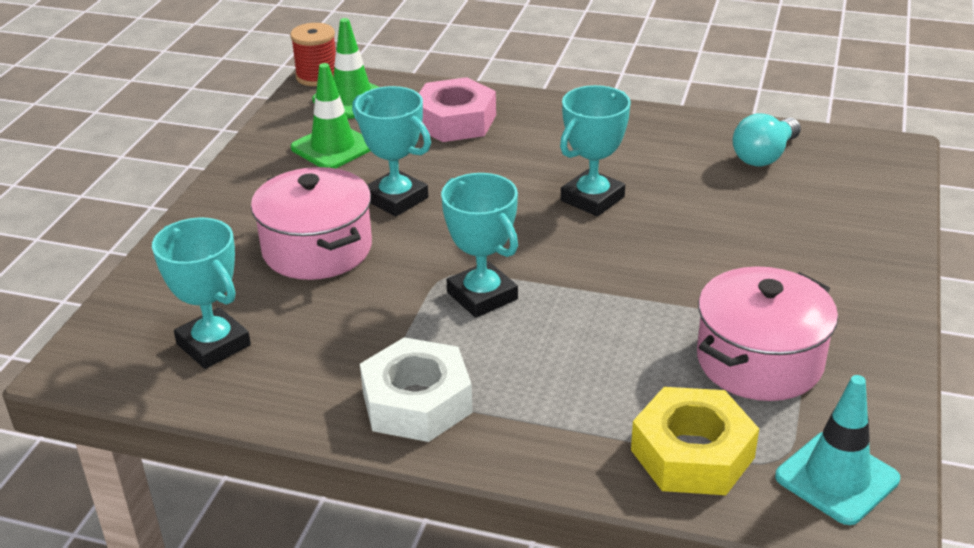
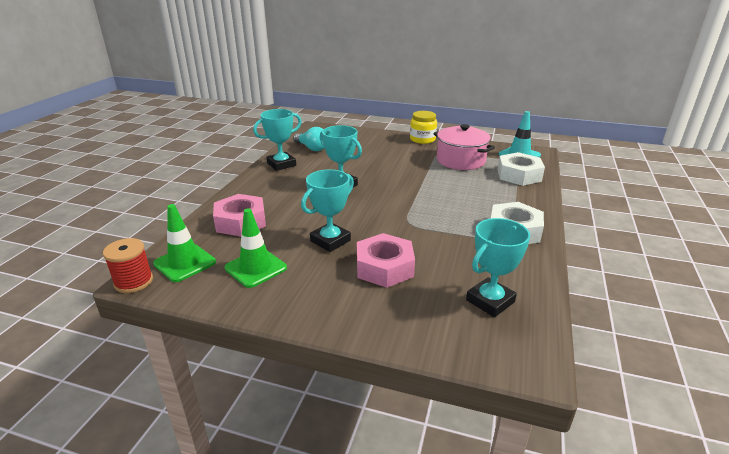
camera: 90 degrees left, 5 degrees down
pink pot [251,167,372,280] -> pink nut [357,233,415,288]
turquoise trophy [441,173,518,318] -> turquoise trophy moved to [253,109,302,171]
yellow nut [631,387,759,495] -> white nut [497,152,545,186]
none -> yellow jar [410,111,437,144]

